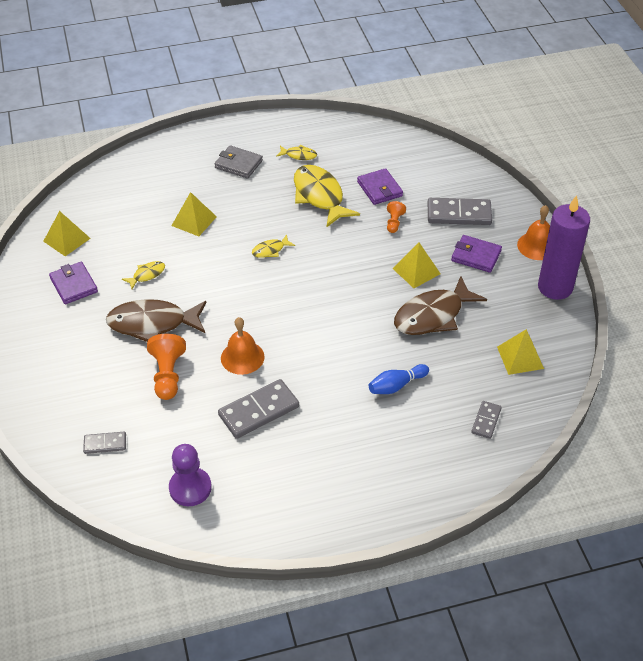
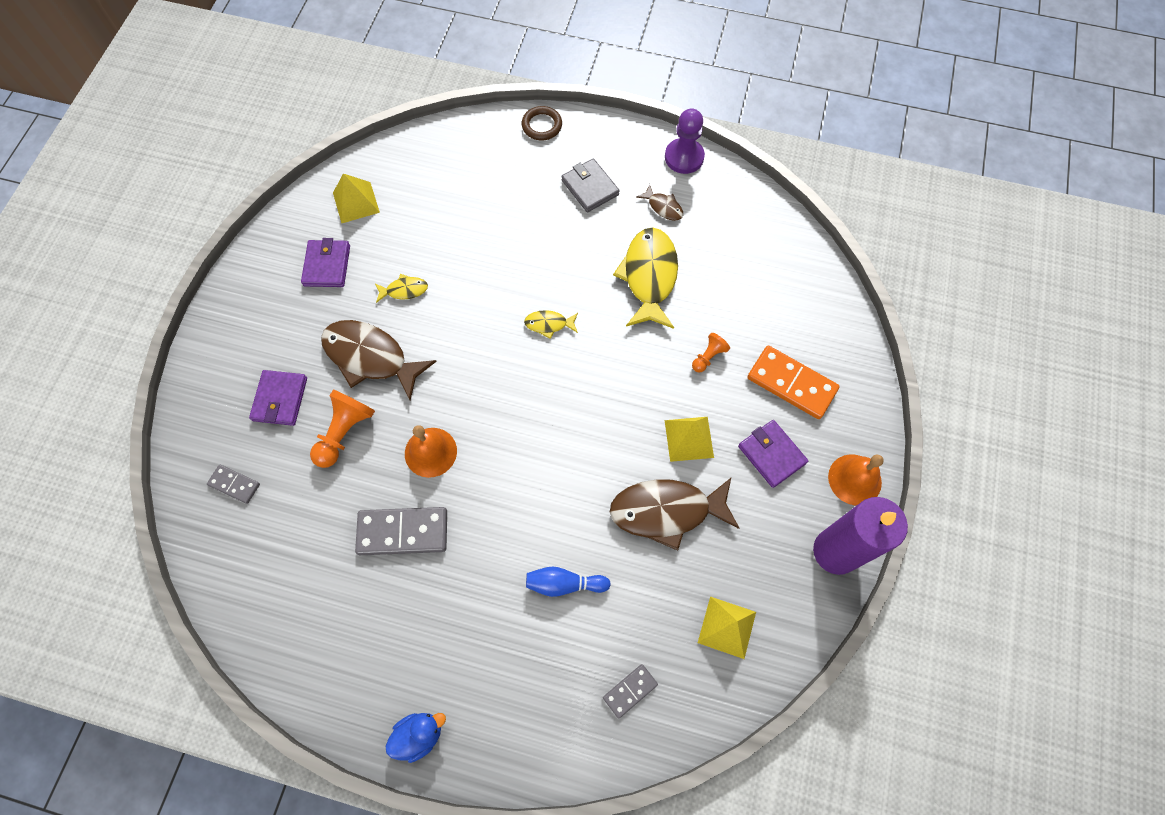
camera: 30 degrees right, 20 degrees up
purple pawn [169,444,212,506] -> purple pawn moved to [665,108,705,174]
yellow pyramid [171,192,217,236] -> none
yellow fish [276,145,317,160] -> brown fish [636,184,683,221]
purple wallet [357,168,403,205] -> purple wallet moved to [249,370,307,426]
grey domino [428,198,492,225] -> orange domino [747,345,840,419]
none -> blue duck [385,713,446,763]
none -> brown ring [522,106,562,140]

